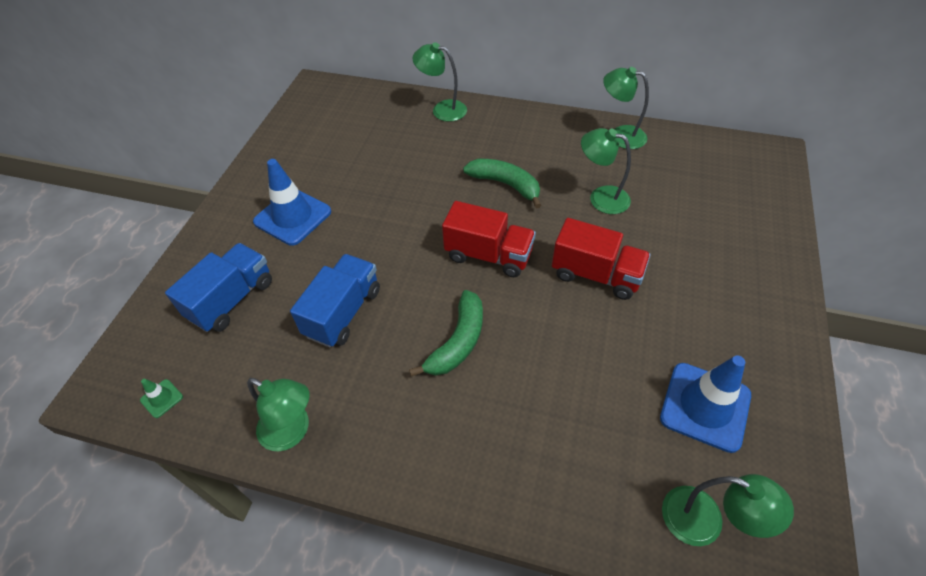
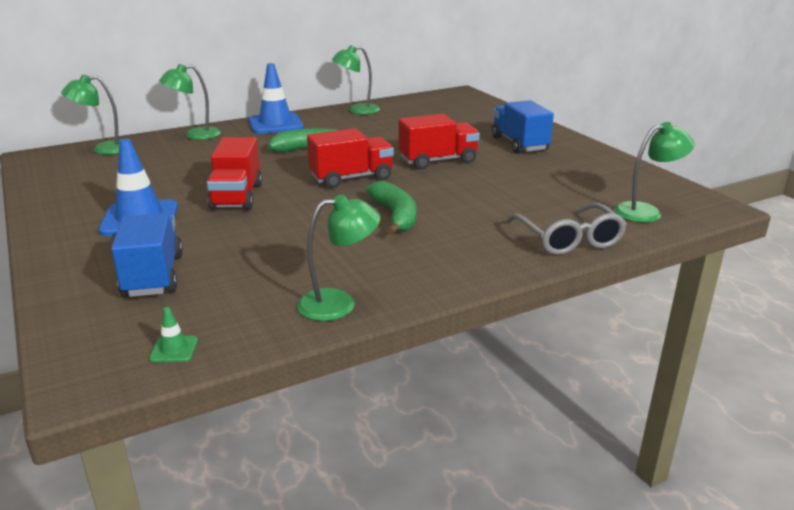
camera: 45 degrees left, 25 degrees down
blue truck [290,254,380,347] -> blue truck moved to [492,100,554,154]
green lamp [581,128,631,214] -> green lamp moved to [61,75,120,155]
blue traffic cone [660,355,751,453] -> blue traffic cone moved to [248,63,304,134]
none -> red truck [207,137,262,210]
none -> grey glasses [507,203,627,255]

